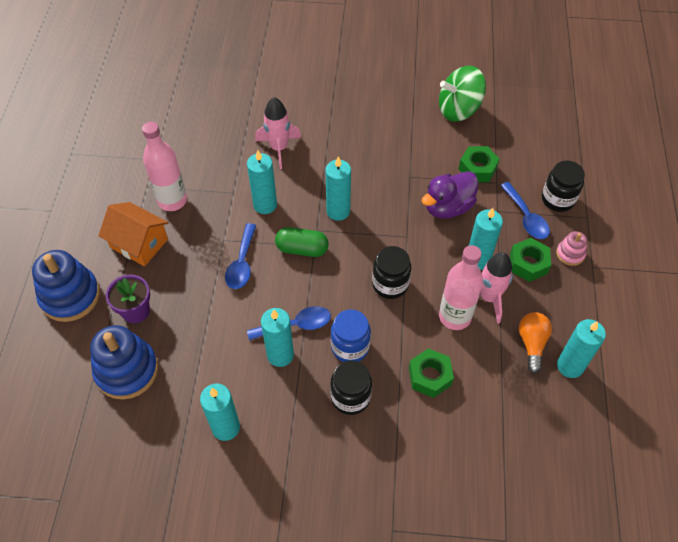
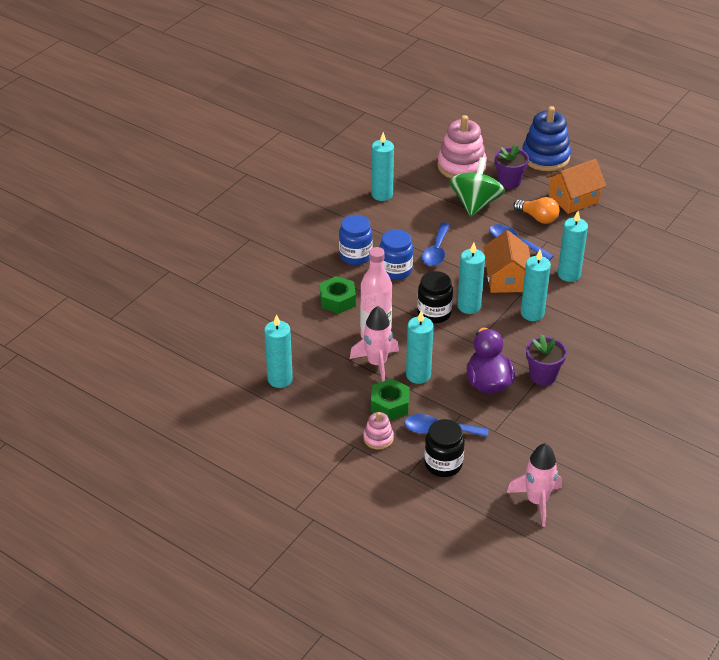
camera: 120 degrees right, 15 degrees down
blue stacking toy [90,325,158,400] -> pink stacking toy [437,115,487,179]
pink bottle [142,122,187,211] -> none
pink rocket [255,97,301,169] -> pink rocket moved to [507,443,562,527]
turquoise candle [261,308,294,367] -> turquoise candle moved to [457,243,485,314]
green capsule [275,227,329,257] -> orange house [483,230,530,293]
black jar [330,360,372,415] -> blue jar [339,215,372,265]
green spinning top [439,66,486,122] -> green spinning top moved to [449,157,505,216]
green nut [459,146,500,182] -> none
orange light bulb [519,312,552,373] -> orange light bulb moved to [513,197,559,224]
none -> purple flower pot [526,334,567,385]

